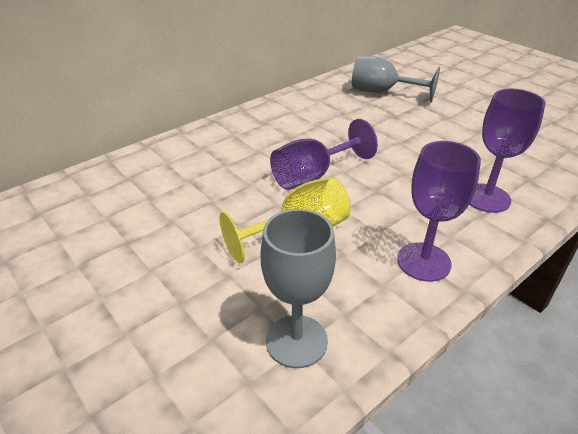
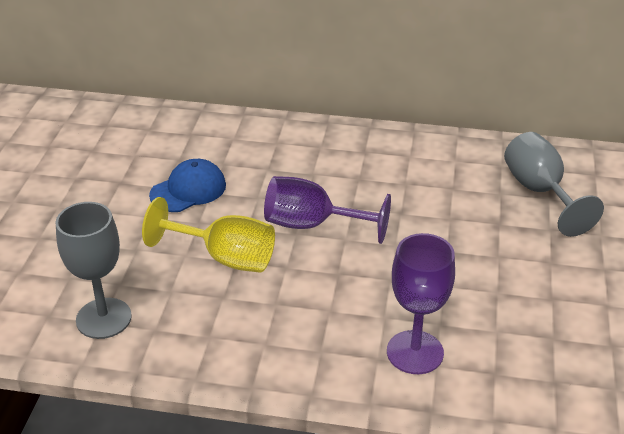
camera: 50 degrees right, 0 degrees up
purple goblet [397,141,481,282] -> none
none -> blue cap [149,159,226,212]

